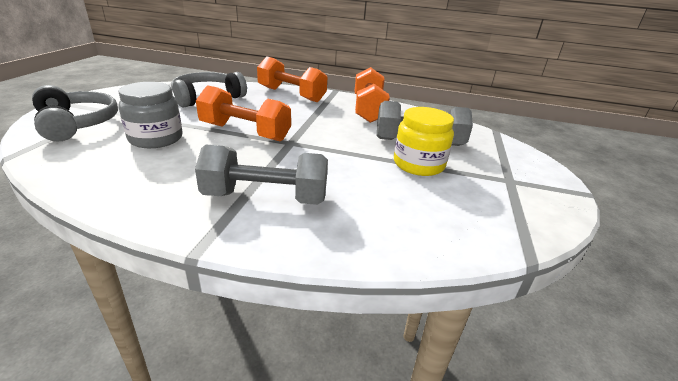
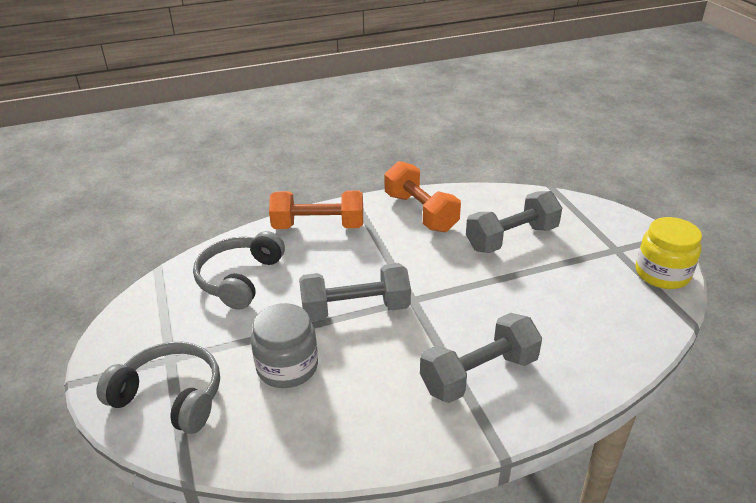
camera: 30 degrees left, 5 degrees up
orange dumbbell [196,85,291,141] -> grey dumbbell [299,263,411,321]
yellow jar [394,107,454,176] -> yellow jar moved to [635,217,702,289]

